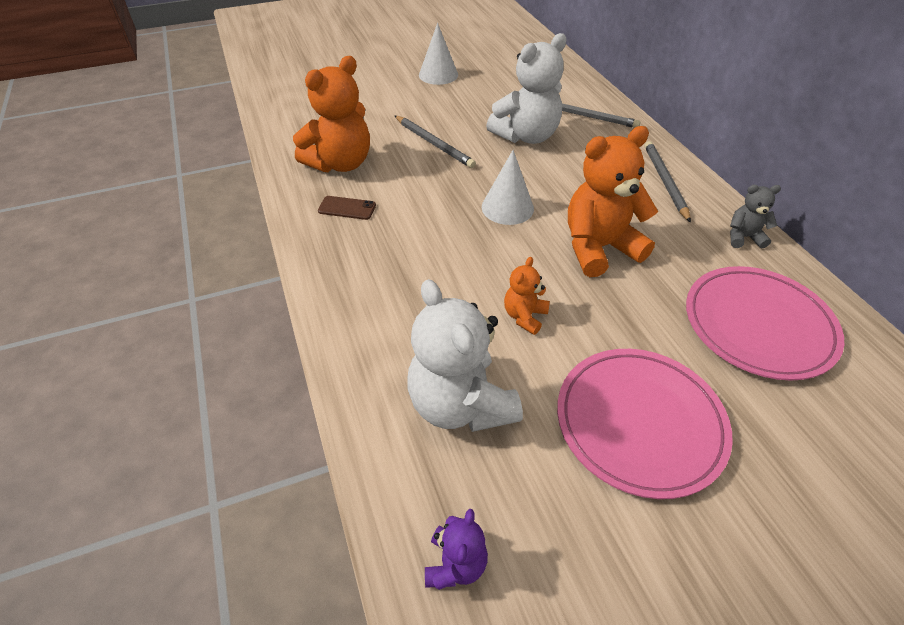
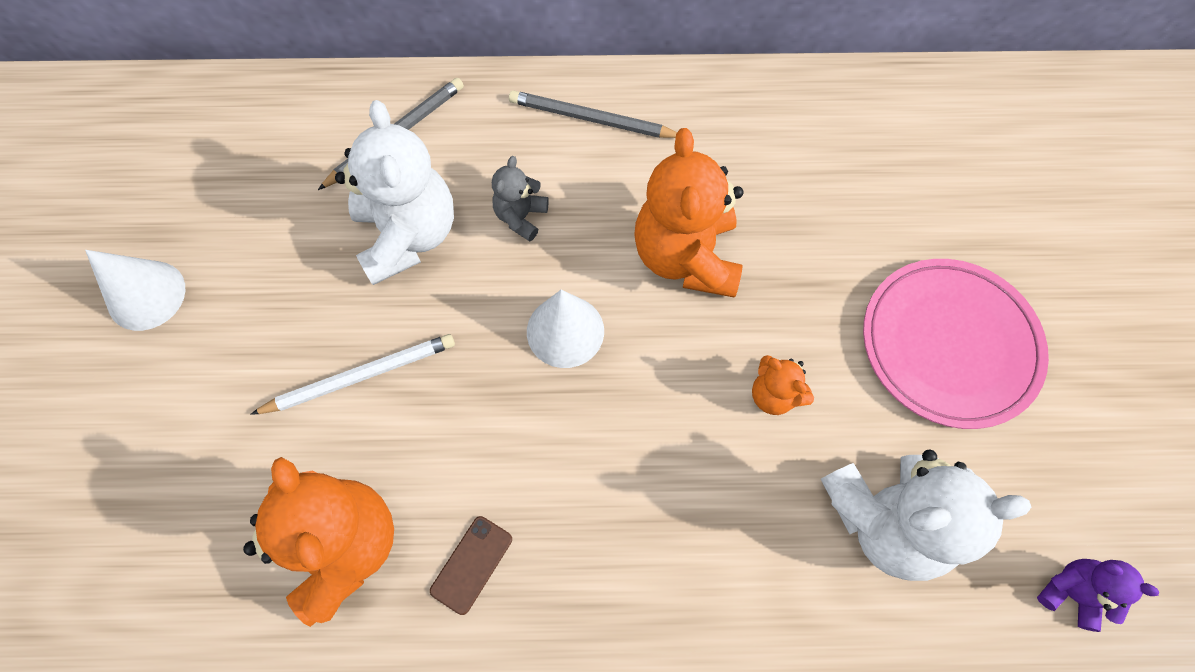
camera: 70 degrees left, 20 degrees up
grey pencil [395,116,476,168] -> white pencil [250,334,455,415]
pink plate [686,266,844,381] -> none
grey teddy bear [730,185,781,249] -> grey teddy bear moved to [492,156,549,241]

